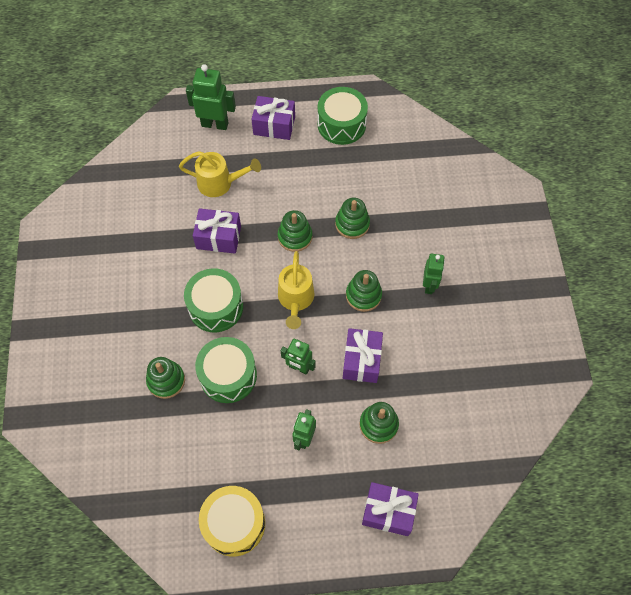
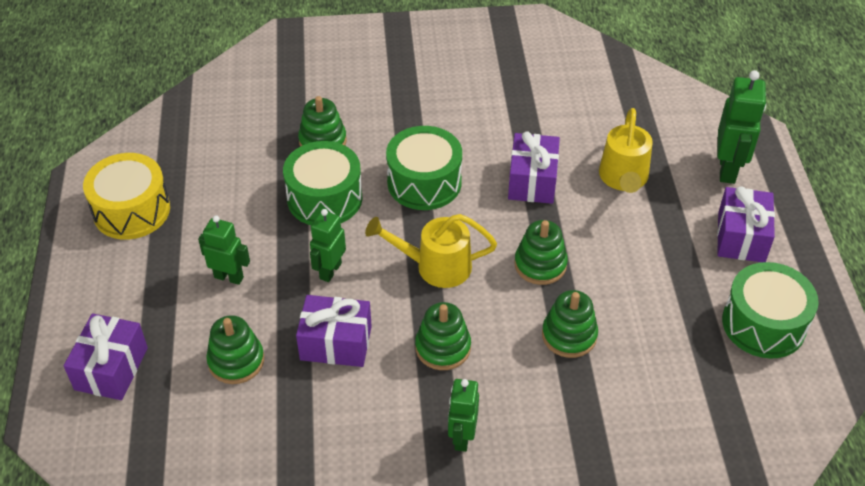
camera: 90 degrees right, 15 degrees down
green robot [423,254,445,294] -> green robot turned 90 degrees clockwise [448,379,479,452]

